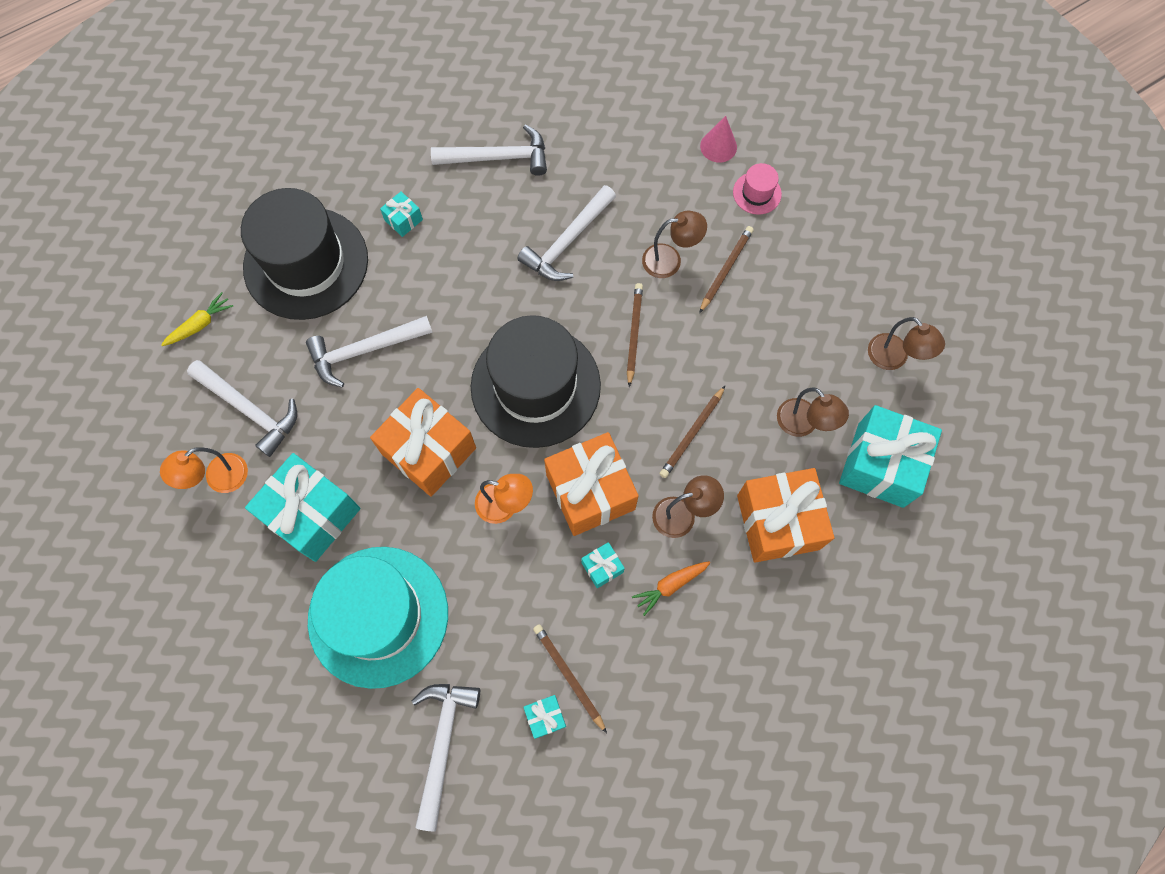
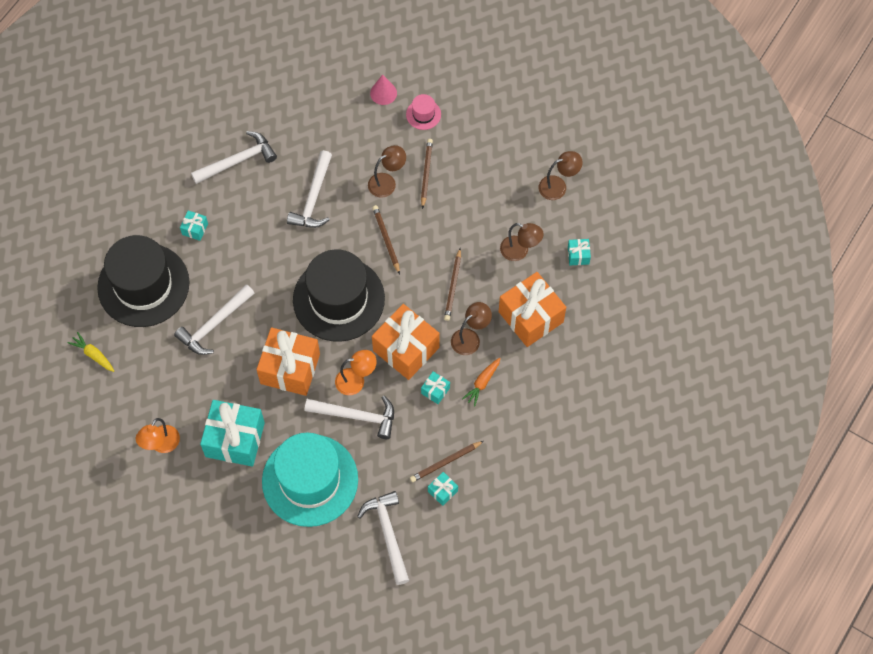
camera: 25 degrees left, 5 degrees down
yellow carrot [161,292,233,346] -> yellow carrot turned 75 degrees counterclockwise [68,332,114,372]
white hammer [187,360,297,457] -> white hammer moved to [305,396,394,439]
brown pencil [533,624,607,733] -> brown pencil turned 60 degrees counterclockwise [410,441,484,482]
turquoise gift [839,405,942,508] -> turquoise gift [568,239,591,265], size x0.44
brown lamp [868,317,945,370] -> brown lamp turned 45 degrees counterclockwise [538,151,583,200]

